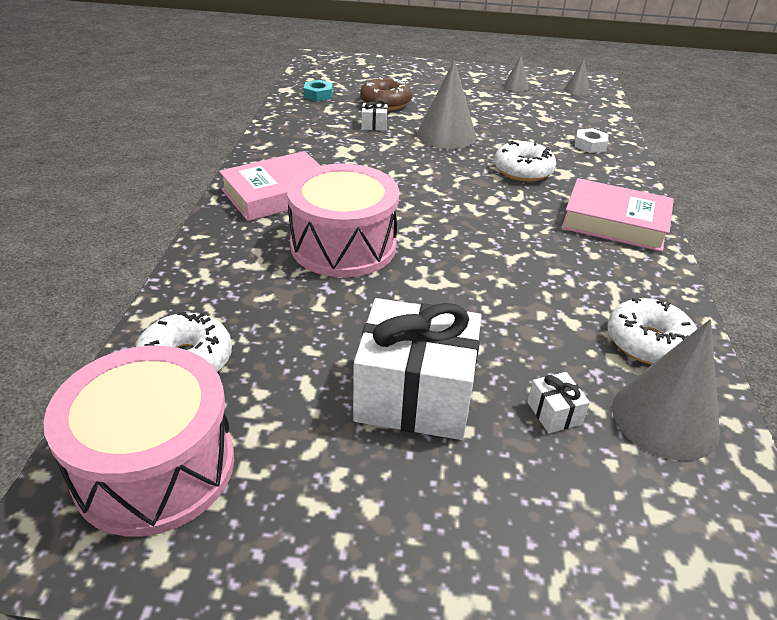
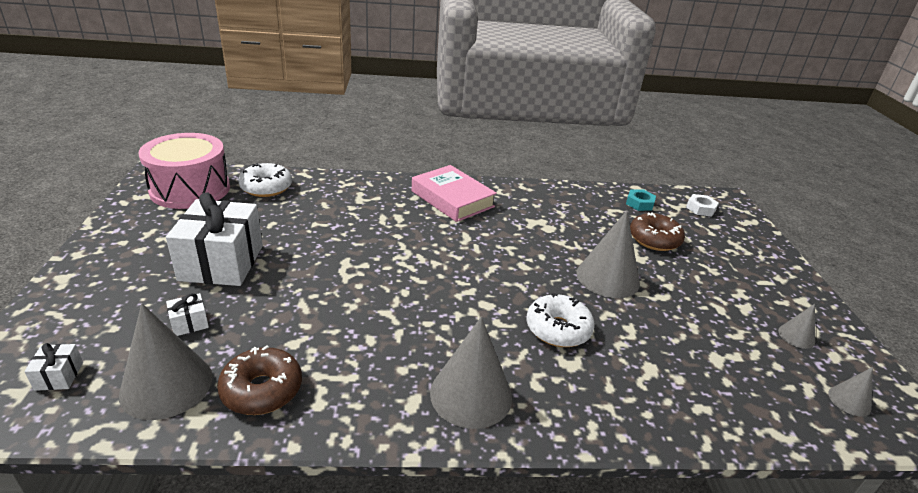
camera: 80 degrees right, 5 degrees down
pink drum [287,164,399,277] -> none
white gift [361,100,388,131] -> white gift moved to [24,343,83,391]
pink book [561,178,674,252] -> grey cone [430,317,512,429]
white nut [575,128,608,153] -> white nut moved to [686,194,719,216]
white donut [607,297,697,365] -> brown donut [217,345,302,415]

